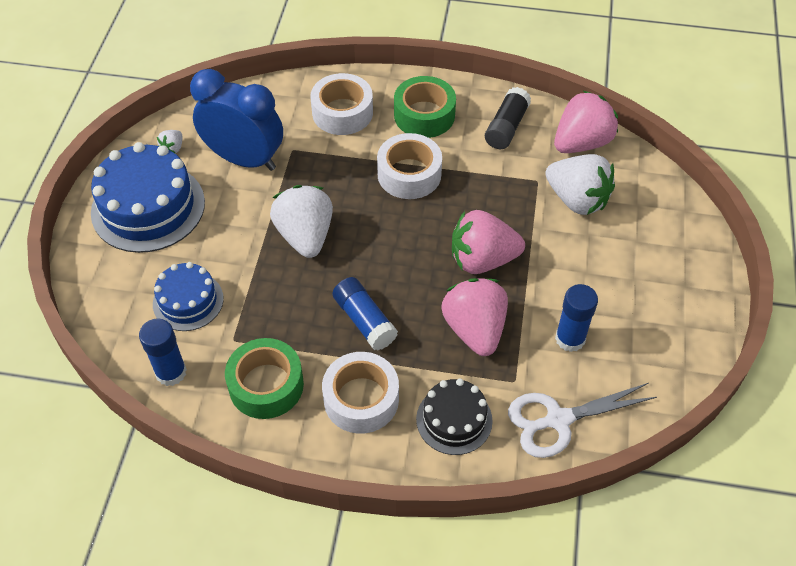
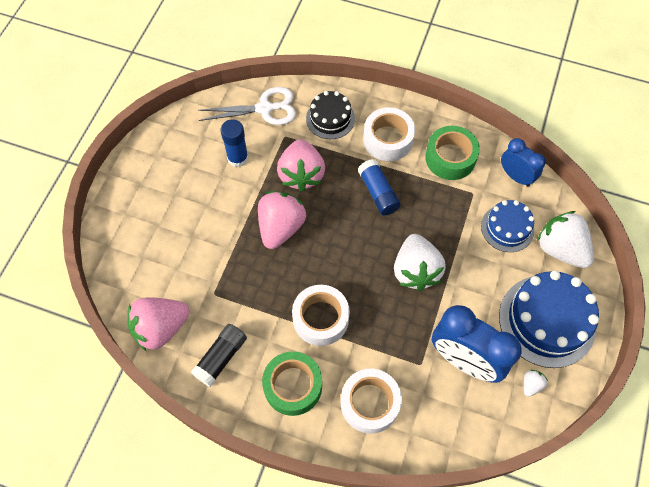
camera: 170 degrees left, 10 degrees up
blue glue stick [139,319,187,386] -> blue clock [501,138,546,187]
pink strawberry [452,210,525,274] -> pink strawberry turned 75 degrees counterclockwise [258,191,306,249]
white strawberry [545,154,615,215] -> white strawberry moved to [537,211,594,268]

